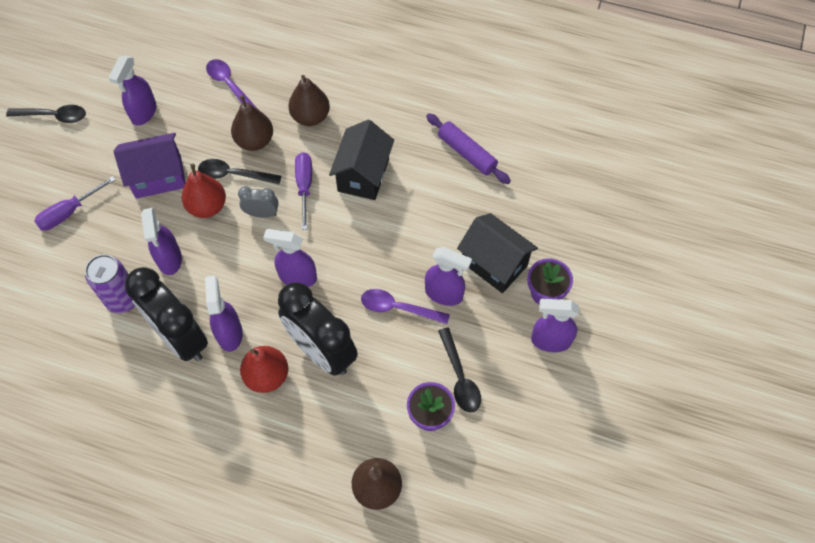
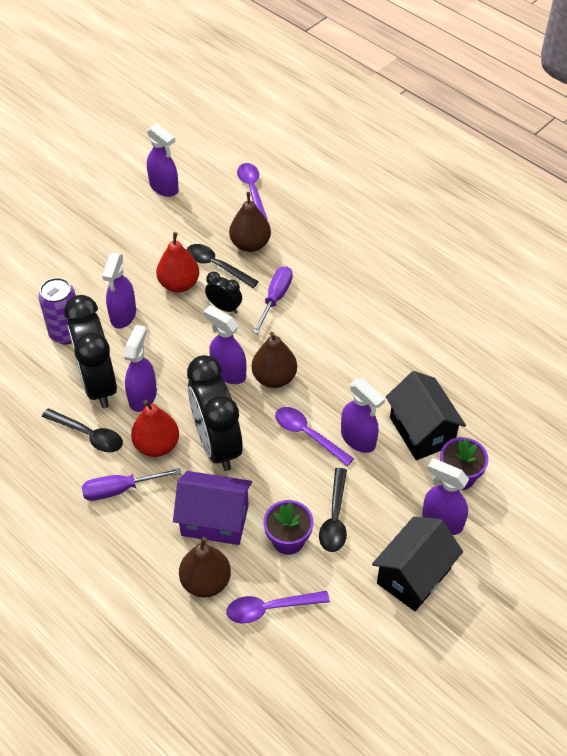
camera: 25 degrees right, 10 degrees down
black spoon [6,105,86,123] -> black spoon moved to [42,408,123,452]
purple screwdriver [34,176,116,231] -> purple screwdriver moved to [82,468,181,501]
purple spray bottle [109,55,156,126] -> purple spray bottle turned 90 degrees counterclockwise [147,124,179,197]
purple house [113,133,186,199] -> purple house moved to [173,471,252,545]
grey clock [238,186,279,218] -> black clock [205,272,242,314]
brown pear [288,75,330,126] -> brown pear moved to [252,332,297,388]
black house [329,120,394,200] -> black house moved to [372,517,463,611]
purple rolling pin [426,113,511,184] -> none
none -> purple spoon [226,591,330,624]

